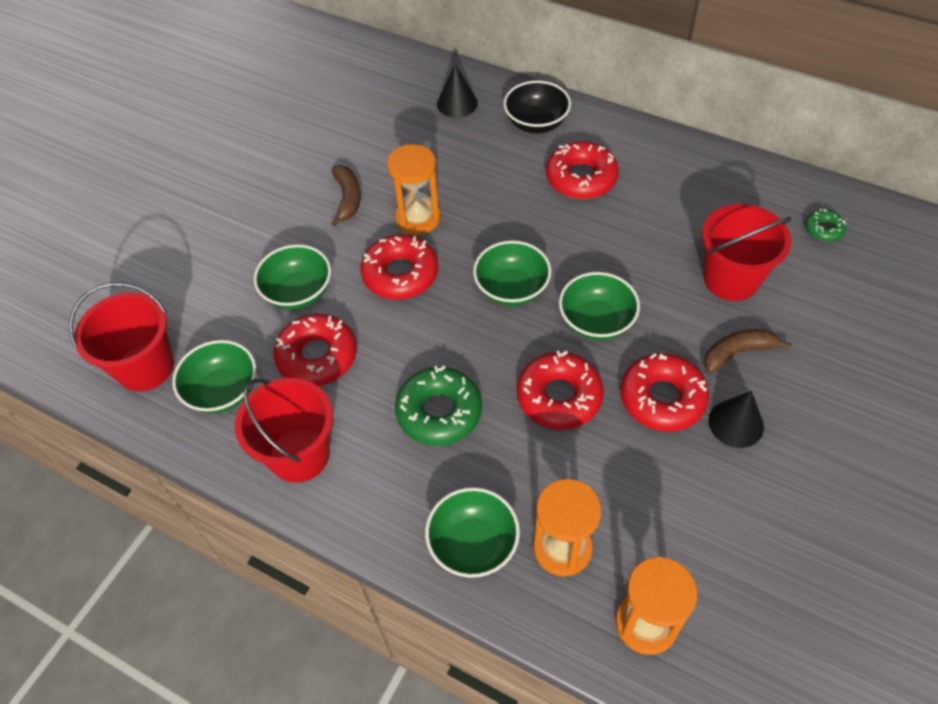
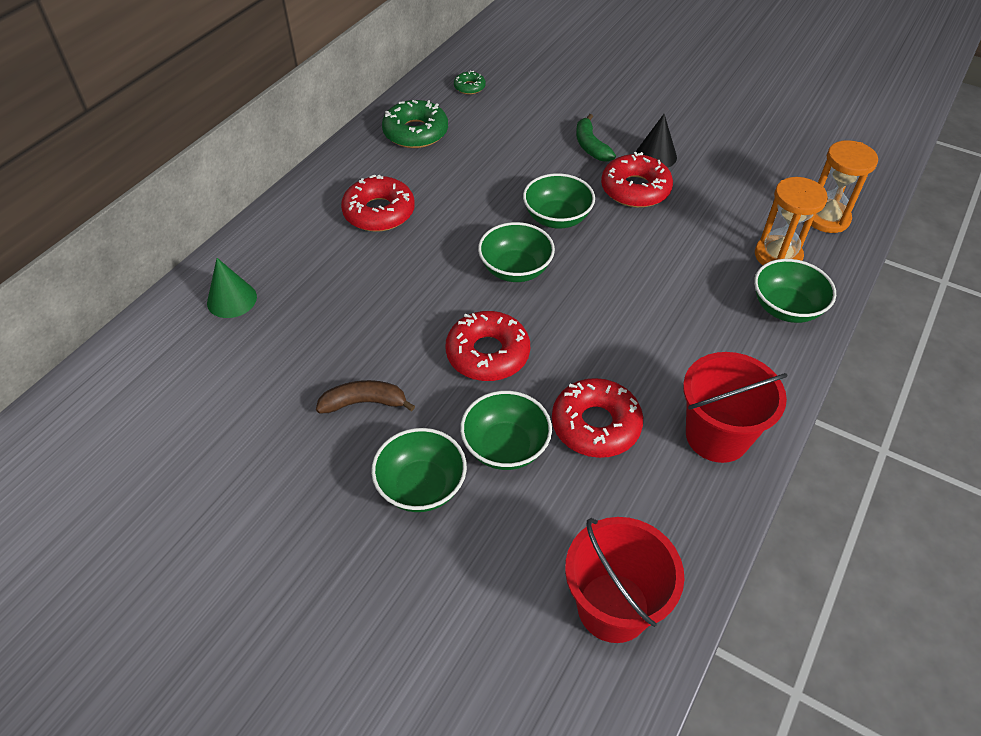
camera: 90 degrees left, 5 degrees down
green bowl [172,340,256,413] -> green bowl moved to [371,428,467,512]
orange hourglass [387,144,441,235] -> none
green donut [395,365,482,446] -> green donut moved to [382,100,448,148]
black cone [437,64,478,118] -> green cone [207,258,257,318]
black bowl [504,80,571,133] -> none
red donut [517,350,604,430] -> none
red bucket [702,204,792,301] -> none
brown banana [704,329,792,373] -> green banana [576,114,616,162]

